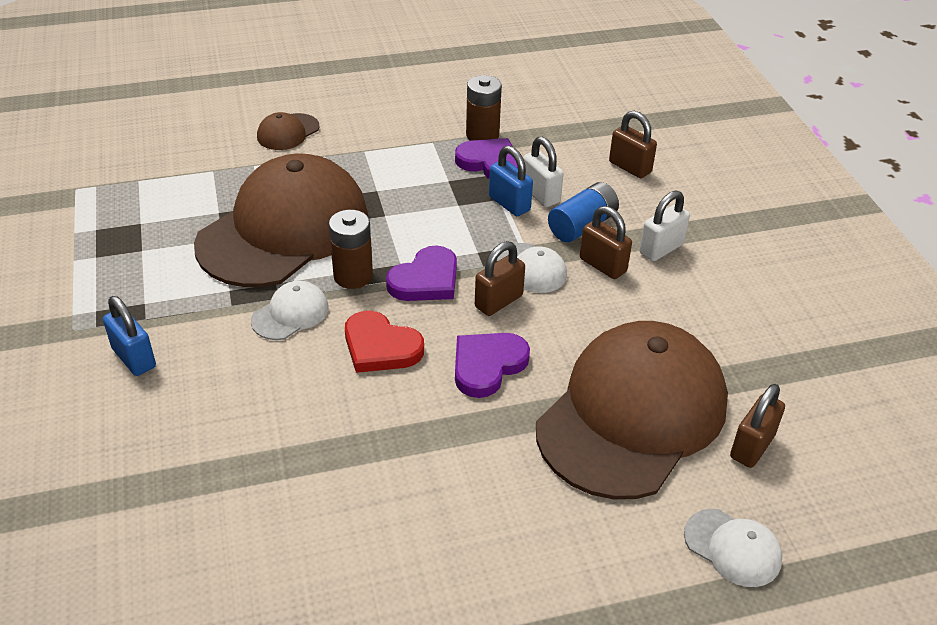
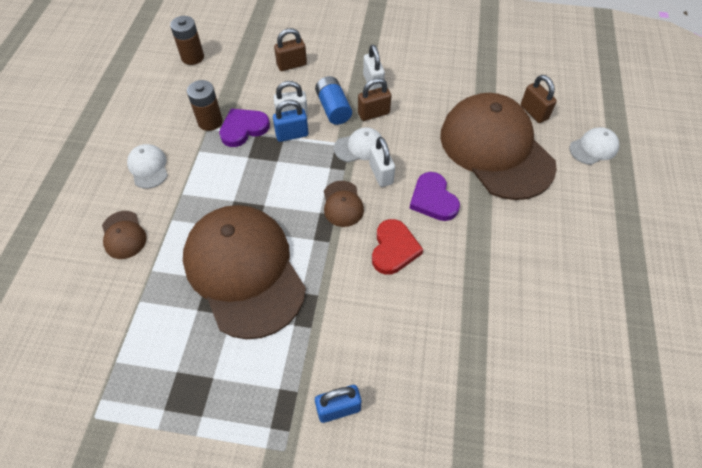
camera: 65 degrees left, 15 degrees up
white cap [251,280,329,340] -> white cap moved to [127,144,168,189]
brown battery [329,210,373,289] -> brown battery moved to [170,16,204,65]
red heart [345,311,424,373] -> red heart turned 45 degrees counterclockwise [372,219,423,275]
purple heart [386,245,457,301] -> brown cap [324,181,364,227]
brown padlock [475,241,525,316] -> white padlock [369,137,395,187]

